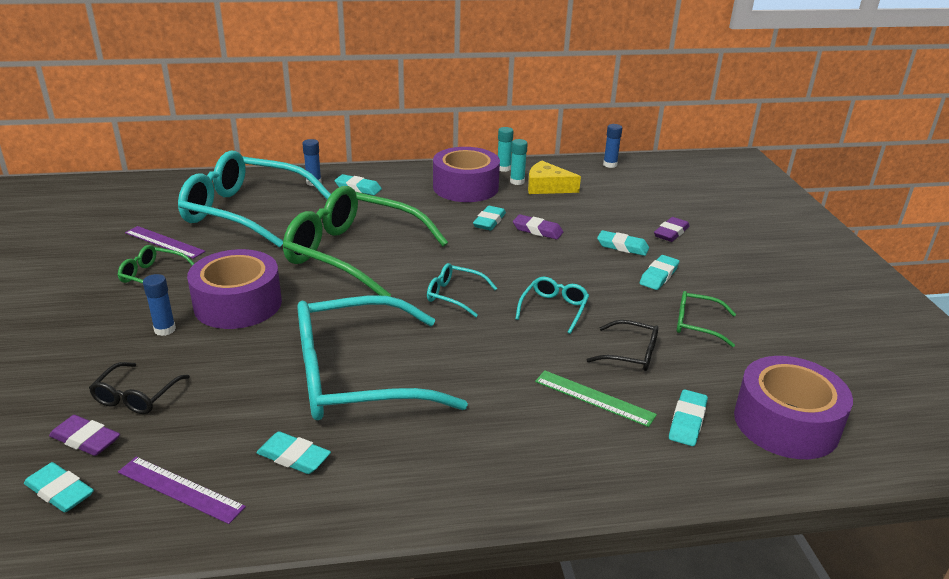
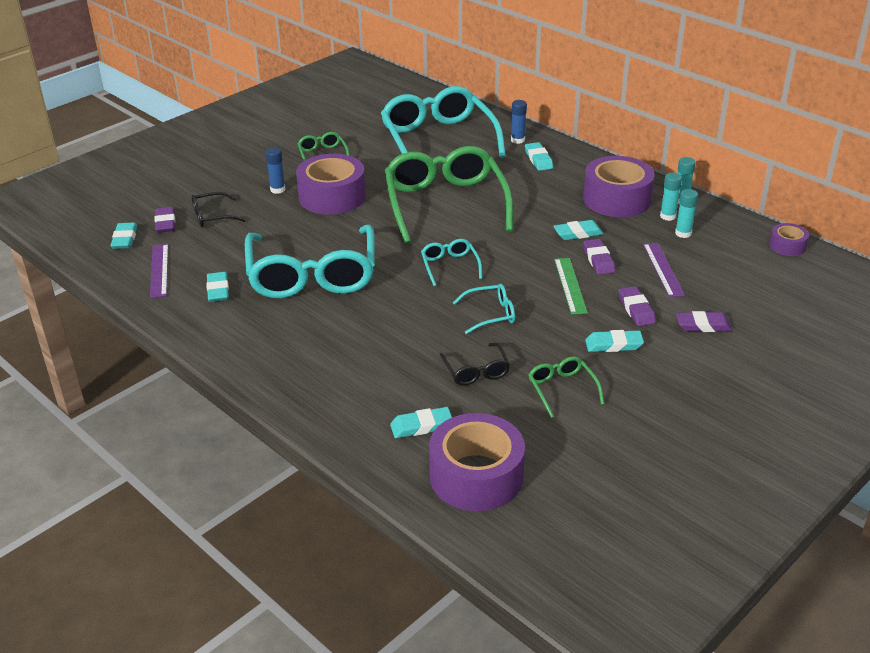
camera: 55 degrees right, 5 degrees up
purple ruler [125,226,206,259] -> purple ruler moved to [643,243,685,297]
turquoise glasses [297,296,468,420] -> turquoise glasses turned 135 degrees counterclockwise [245,225,375,298]
yellow cheese [528,161,581,194] -> turquoise glue stick [675,189,698,238]
green ruler [535,370,657,427] -> green ruler moved to [554,258,588,315]
turquoise eraser [597,230,649,256] -> purple eraser [619,286,656,326]
blue glue stick [603,124,622,168] -> purple tape [769,223,809,256]

